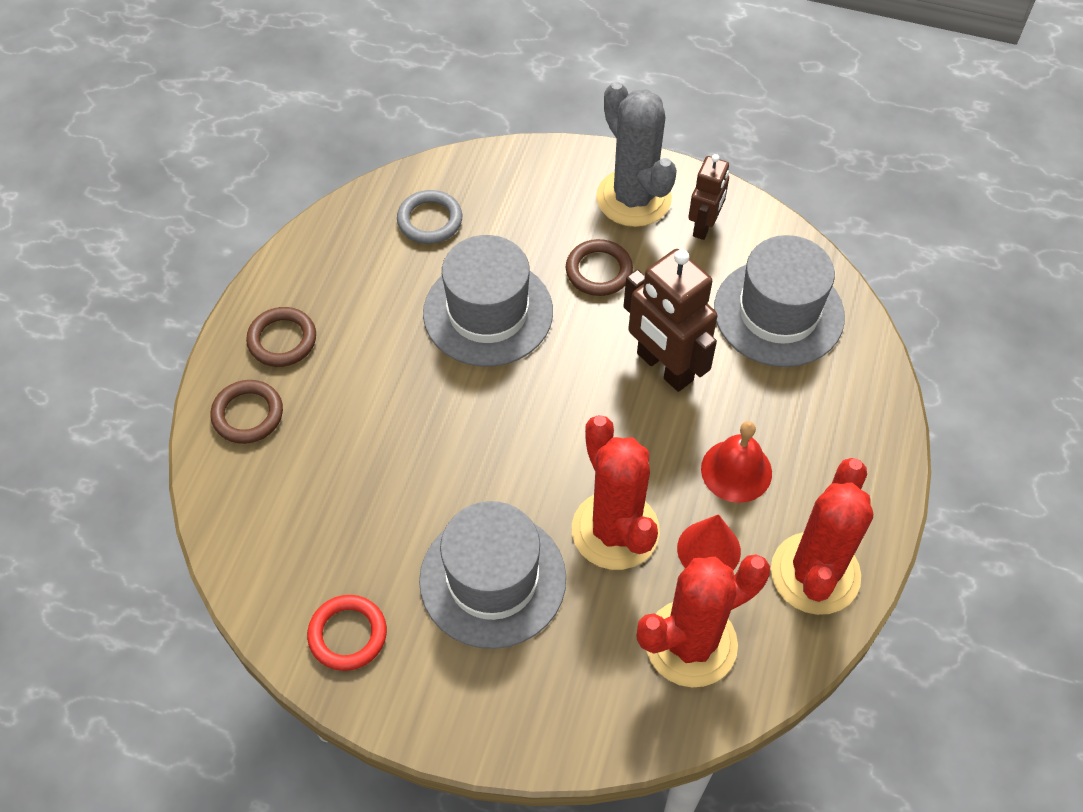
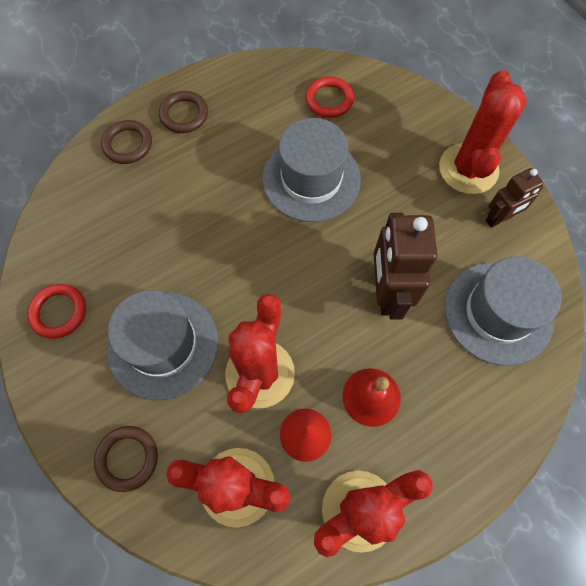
camera: 40 degrees right, 10 degrees up
grey ring [397,190,462,244] -> red ring [305,76,354,118]
brown ring [566,239,633,296] -> brown ring moved to [94,426,158,492]
grey cactus [596,82,677,227] -> red cactus [439,70,527,194]

